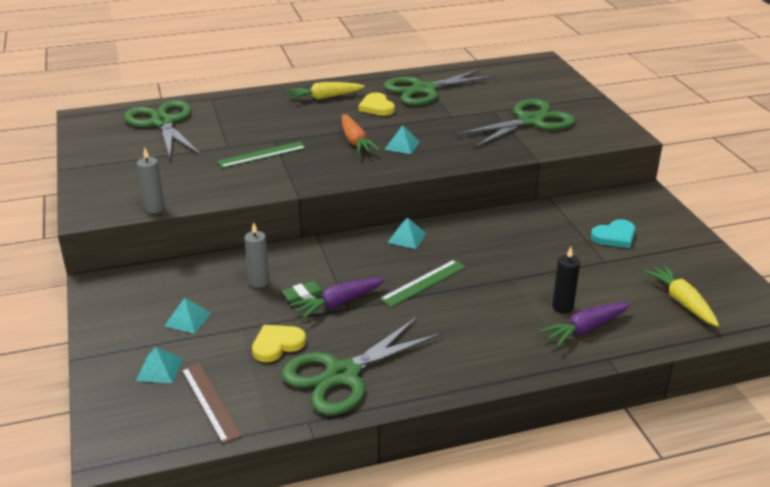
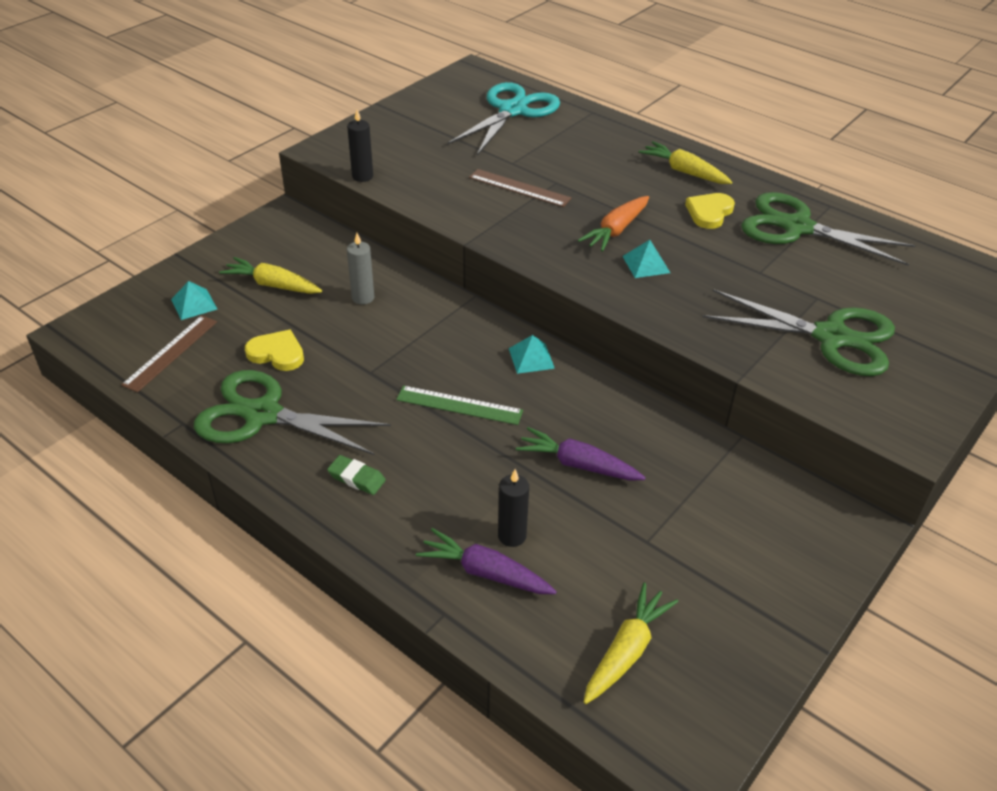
camera: 55 degrees right, 10 degrees up
green scissors [124,100,201,158] -> turquoise scissors [447,82,560,155]
grey candle [137,148,165,213] -> black candle [347,110,373,182]
turquoise pyramid [165,298,211,334] -> yellow carrot [219,257,322,294]
green ruler [217,142,306,168] -> brown ruler [469,169,572,207]
green eraser [282,281,324,303] -> green eraser moved to [327,455,386,495]
purple carrot [290,278,386,319] -> purple carrot moved to [516,427,646,481]
turquoise heart [591,219,636,248] -> none

